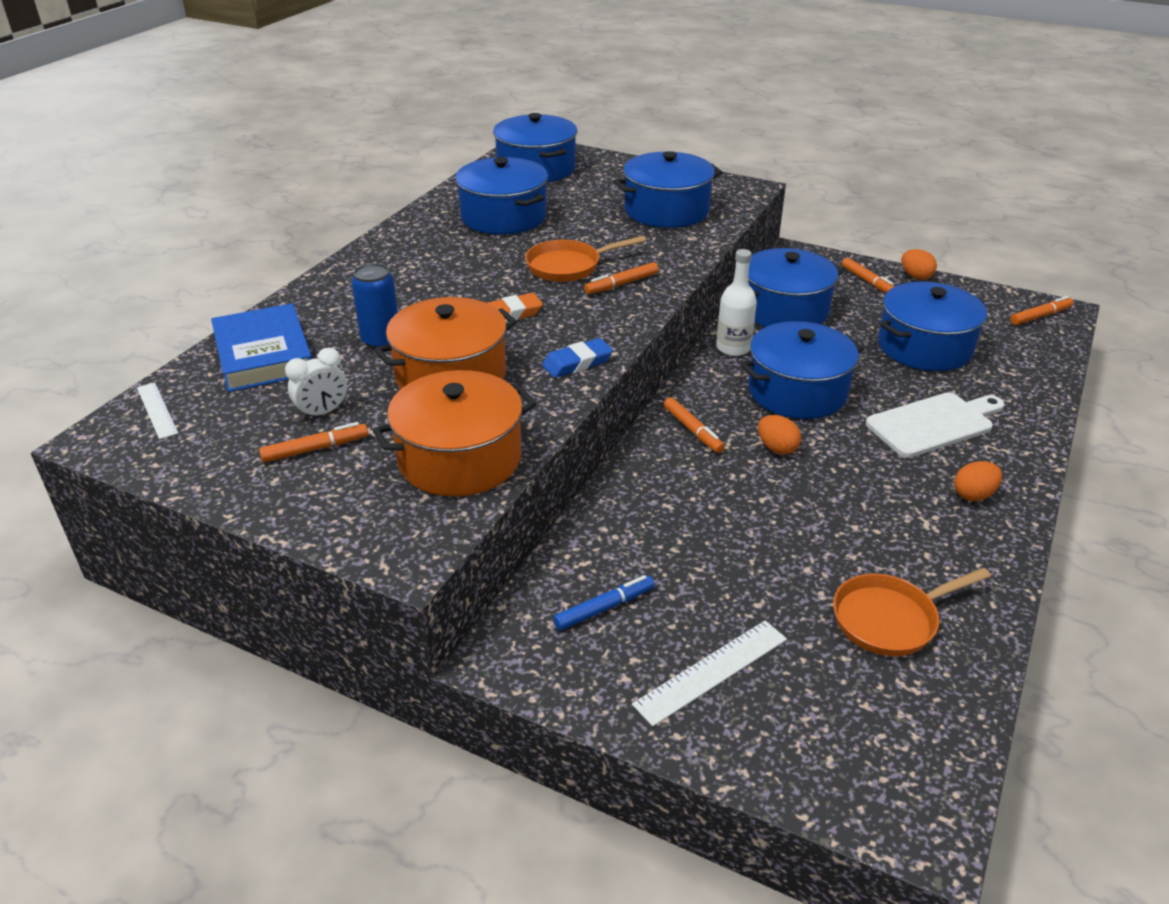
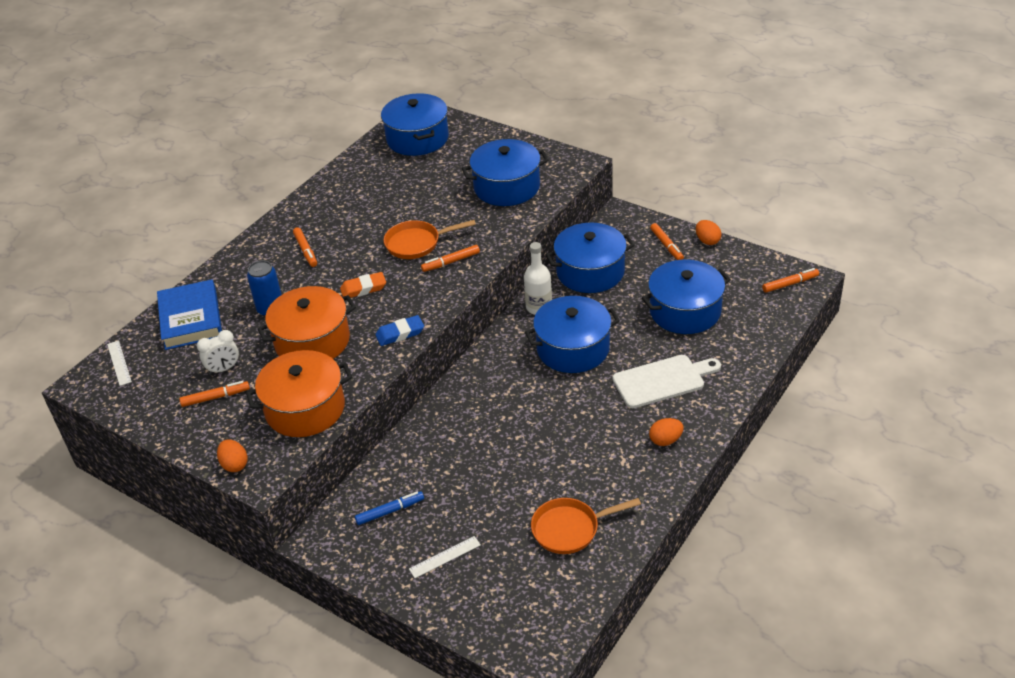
camera: 10 degrees right, 5 degrees up
blue pot [455,157,548,234] -> none
white ruler [632,620,787,726] -> white ruler [409,536,481,578], size x0.66
orange marker [664,397,725,453] -> orange marker moved to [293,227,317,267]
orange egg [758,415,801,455] -> orange egg moved to [217,439,248,472]

